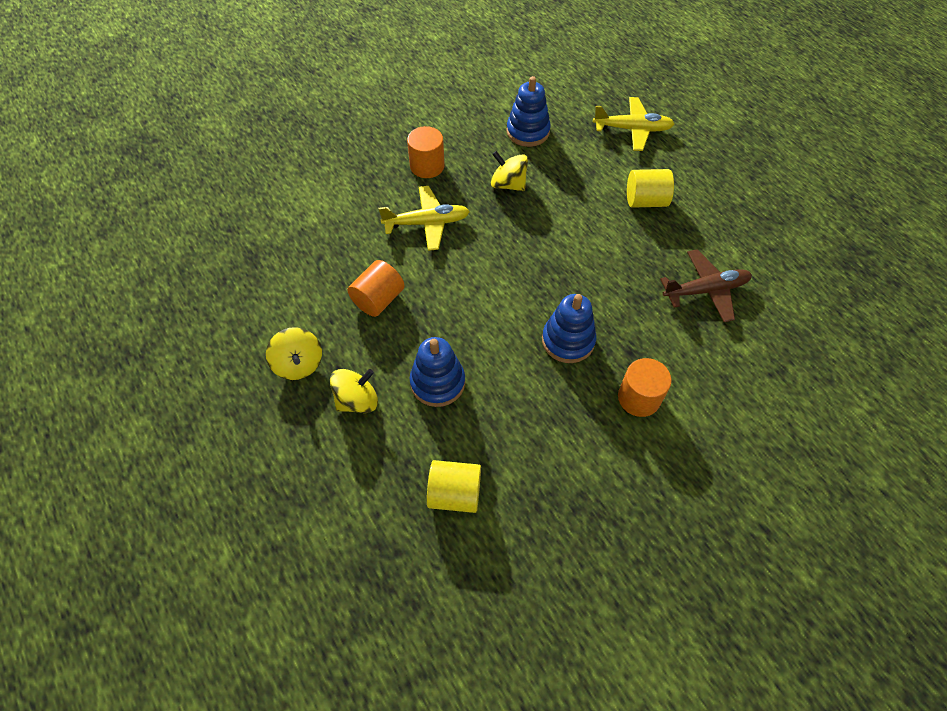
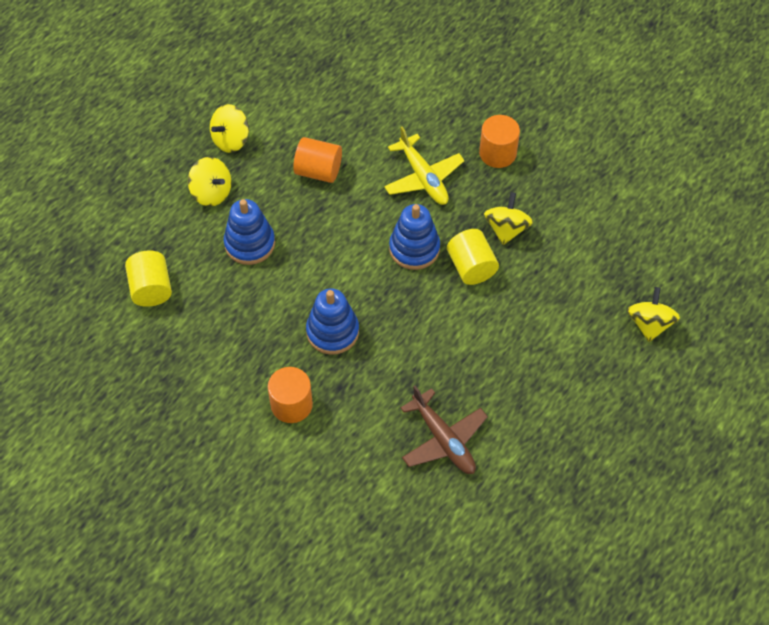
camera: 70 degrees right, 0 degrees up
blue stacking toy [506,76,551,147] -> blue stacking toy moved to [389,204,440,270]
yellow plane [593,97,675,151] -> yellow spinning top [627,287,680,342]
yellow cylinder [627,169,674,208] -> yellow cylinder moved to [447,229,499,285]

